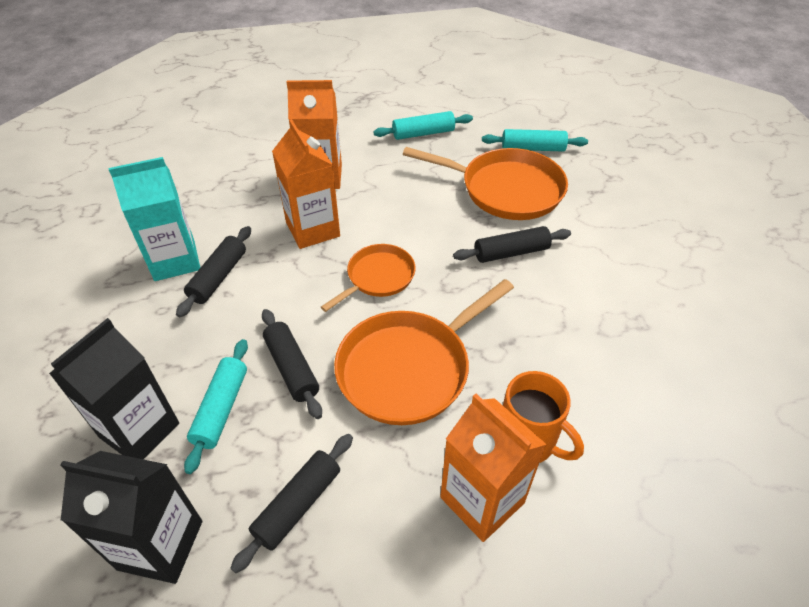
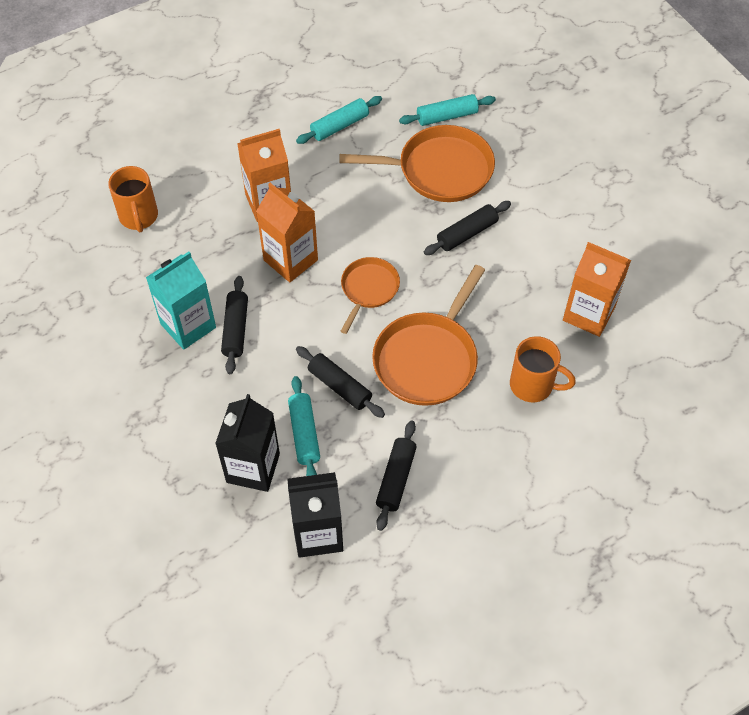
camera: 20 degrees left, 10 degrees up
orange carton [440,394,547,542] -> orange carton moved to [563,242,631,337]
none -> orange mug [108,166,158,232]

